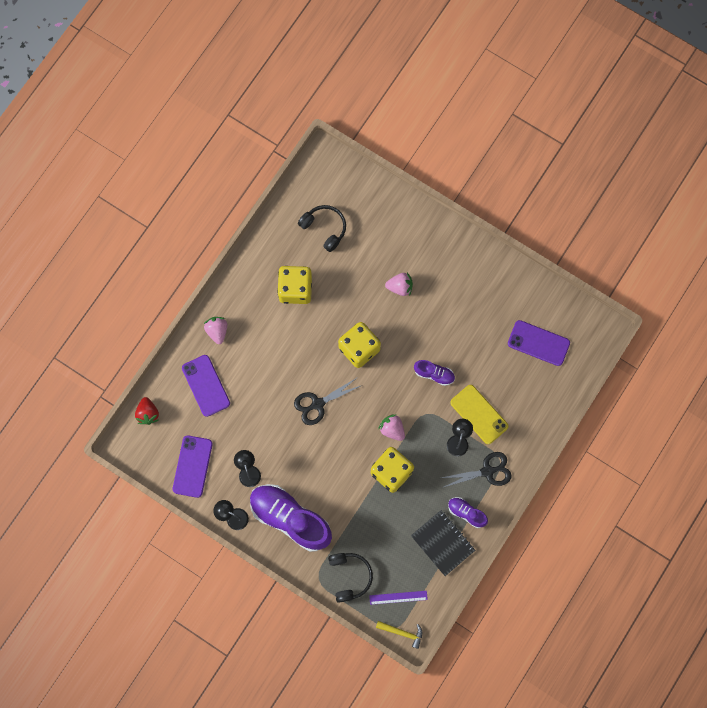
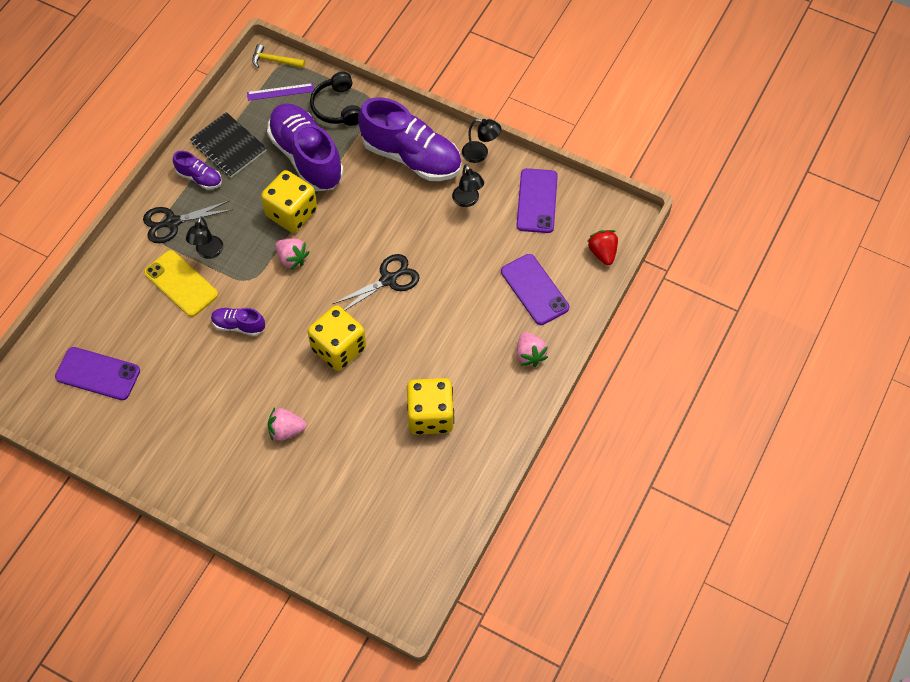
camera: 175 degrees right, 15 degrees down
black headphones [298,205,346,252] -> none
none -> purple shoe [267,104,344,191]

